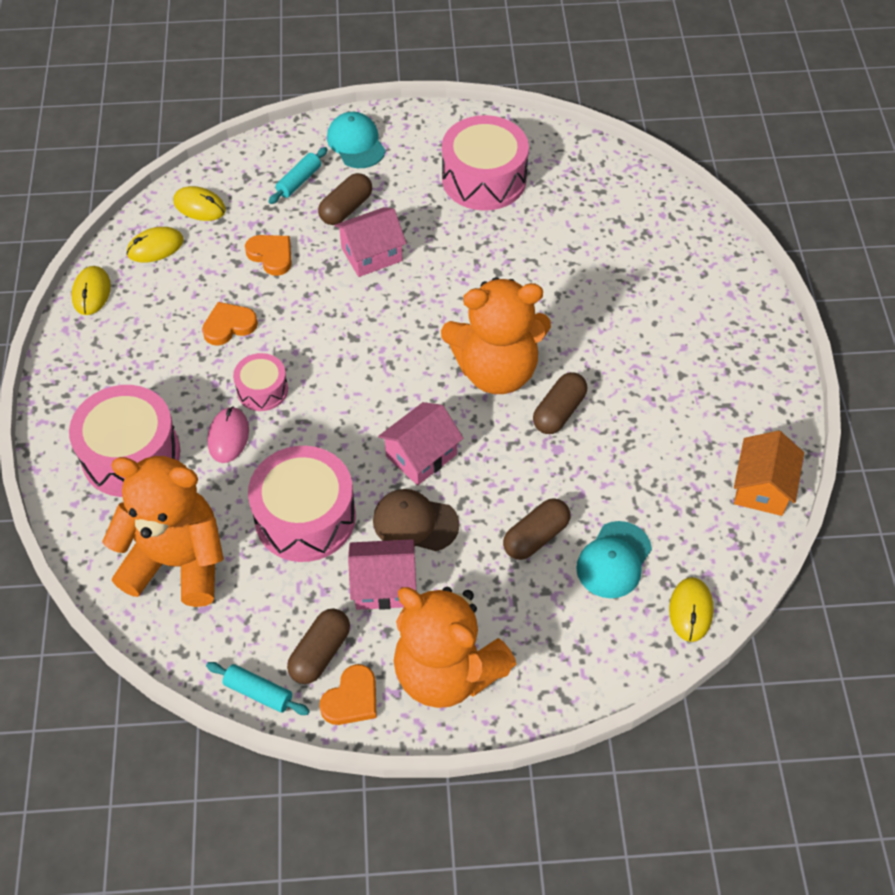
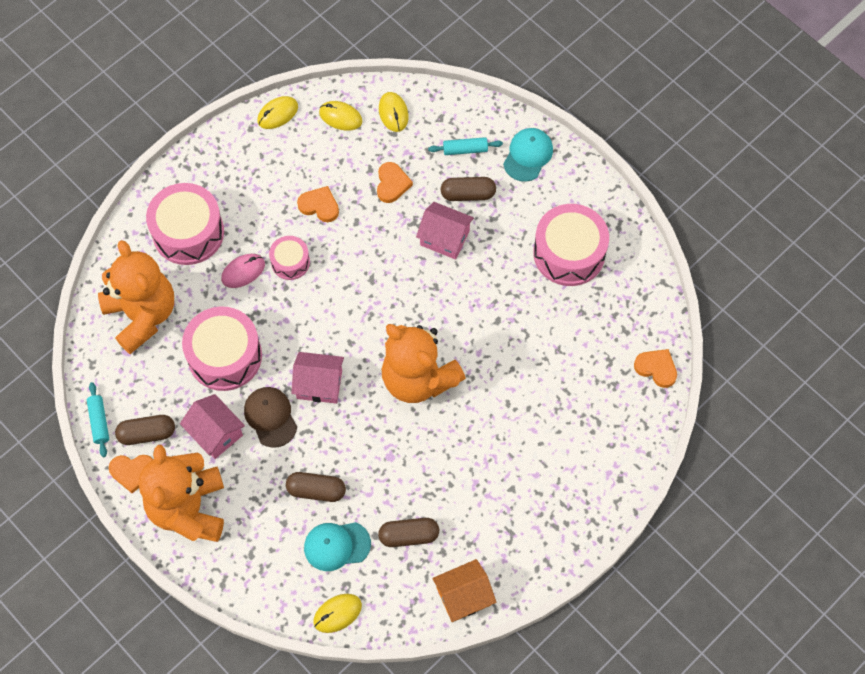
camera: 50 degrees right, 10 degrees up
brown capsule [533,372,587,434] -> brown capsule moved to [378,518,439,547]
none -> orange heart [634,349,677,388]

